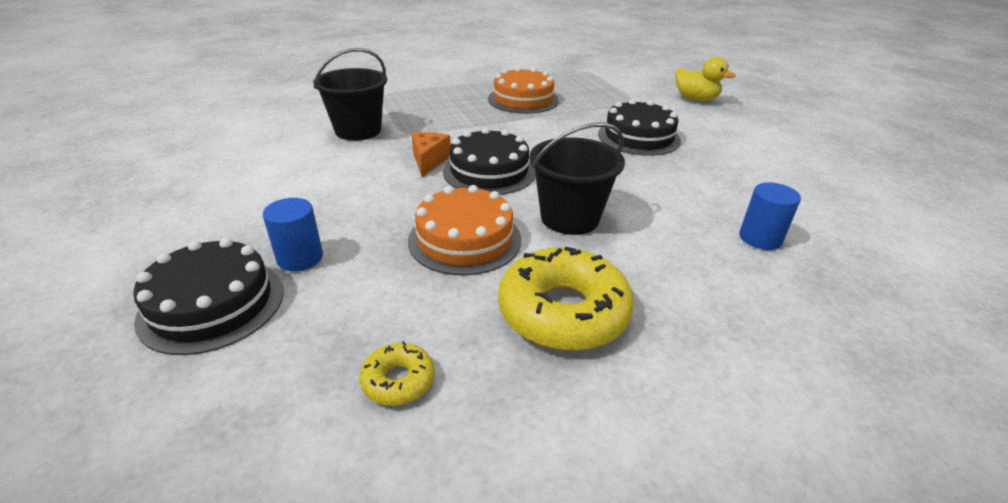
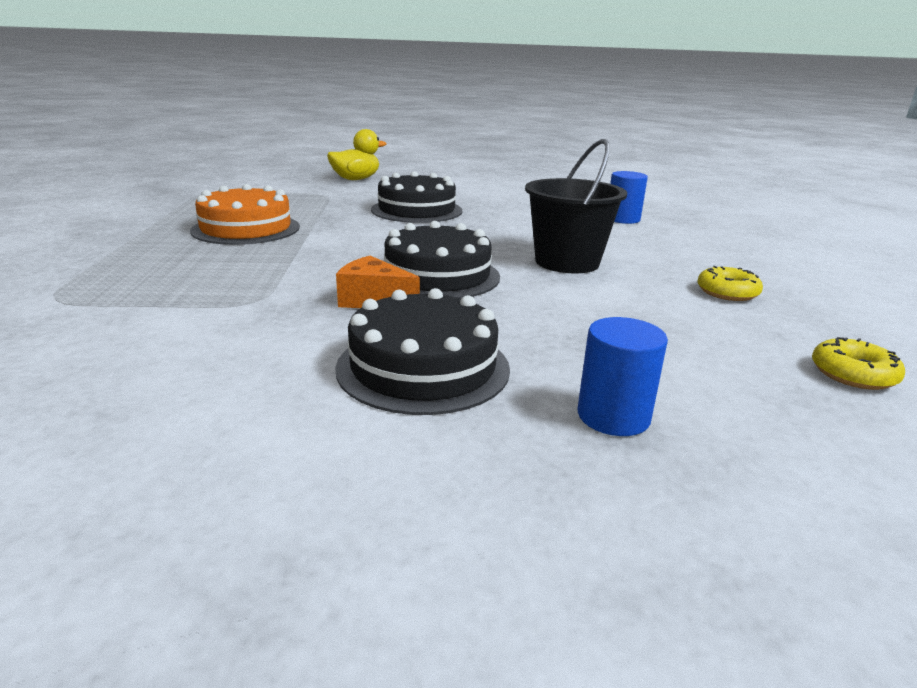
camera: 70 degrees left, 10 degrees down
black cake [133,238,284,355] -> black cake moved to [335,288,510,415]
black bucket [313,48,387,140] -> none
orange cake [408,185,521,276] -> none
yellow donut [498,247,634,351] -> yellow donut [697,266,763,301], size x0.48

